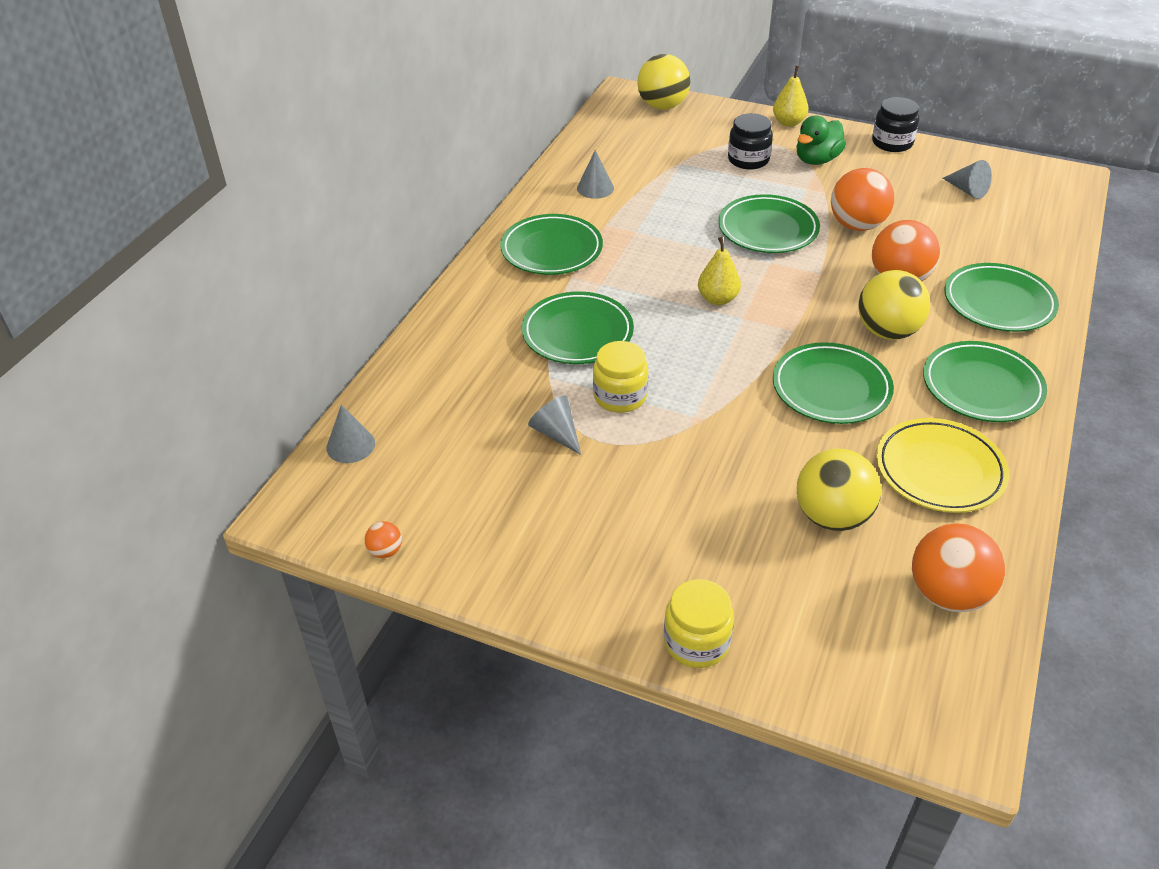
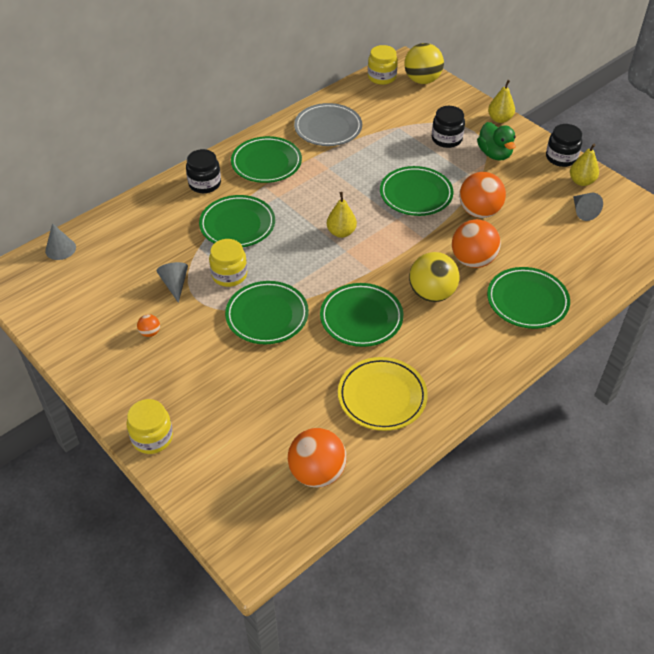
camera: 25 degrees right, 5 degrees up
orange ball [365,521,402,558] -> orange ball moved to [137,314,160,337]
grey cone [577,150,614,199] -> grey plate [294,103,362,146]
green duck [797,115,846,165] -> green duck turned 90 degrees counterclockwise [477,122,516,161]
yellow ball [797,449,881,531] -> none
green plate [923,341,1047,422] -> green plate moved to [225,281,309,344]
none -> black jar [186,149,221,193]
none -> yellow jar [368,45,398,85]
none -> yellow pear [570,144,599,186]

